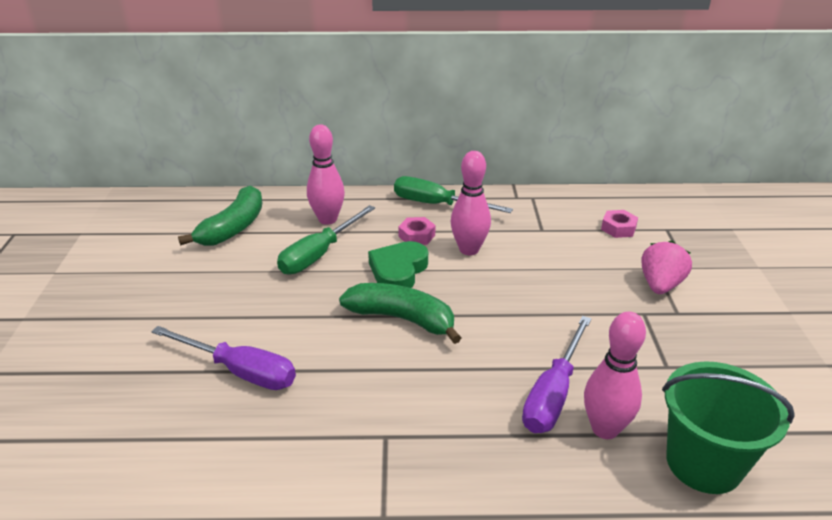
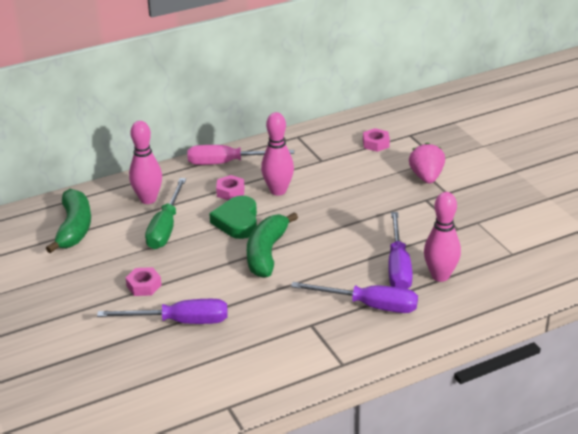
camera: 25 degrees left, 0 degrees up
green banana [339,283,461,344] -> green banana turned 75 degrees counterclockwise [247,212,298,278]
green screwdriver [394,176,513,213] -> pink screwdriver [187,145,294,165]
green bucket [662,361,795,494] -> none
none -> pink nut [126,267,162,296]
none -> purple screwdriver [291,282,418,313]

